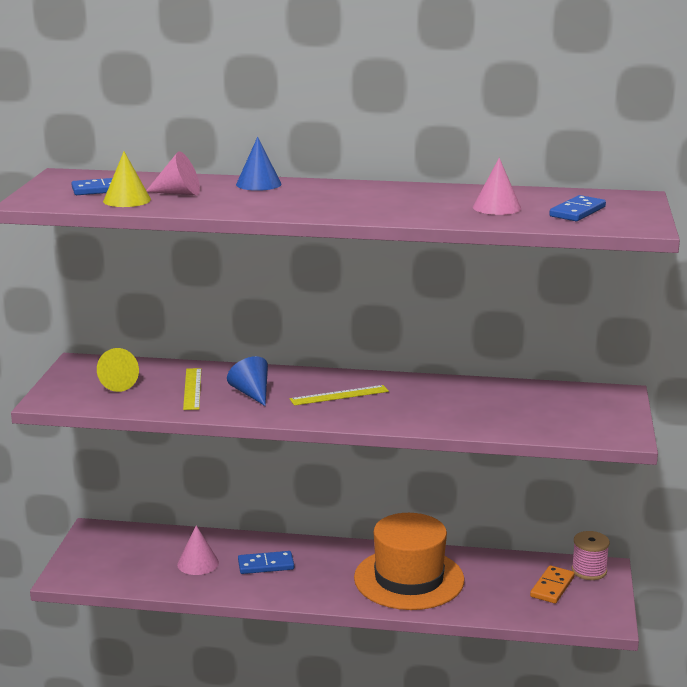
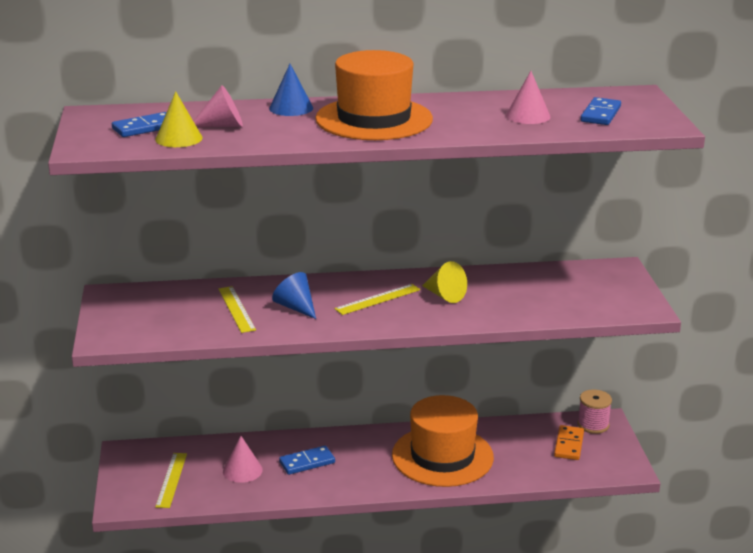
camera: 15 degrees left, 5 degrees up
yellow cone [97,348,139,392] -> yellow cone moved to [422,261,467,303]
none -> yellow ruler [155,453,187,508]
none -> orange hat [315,50,433,140]

